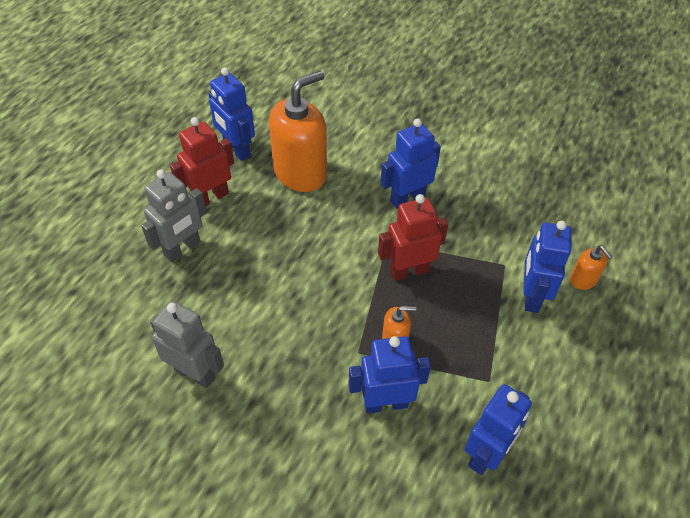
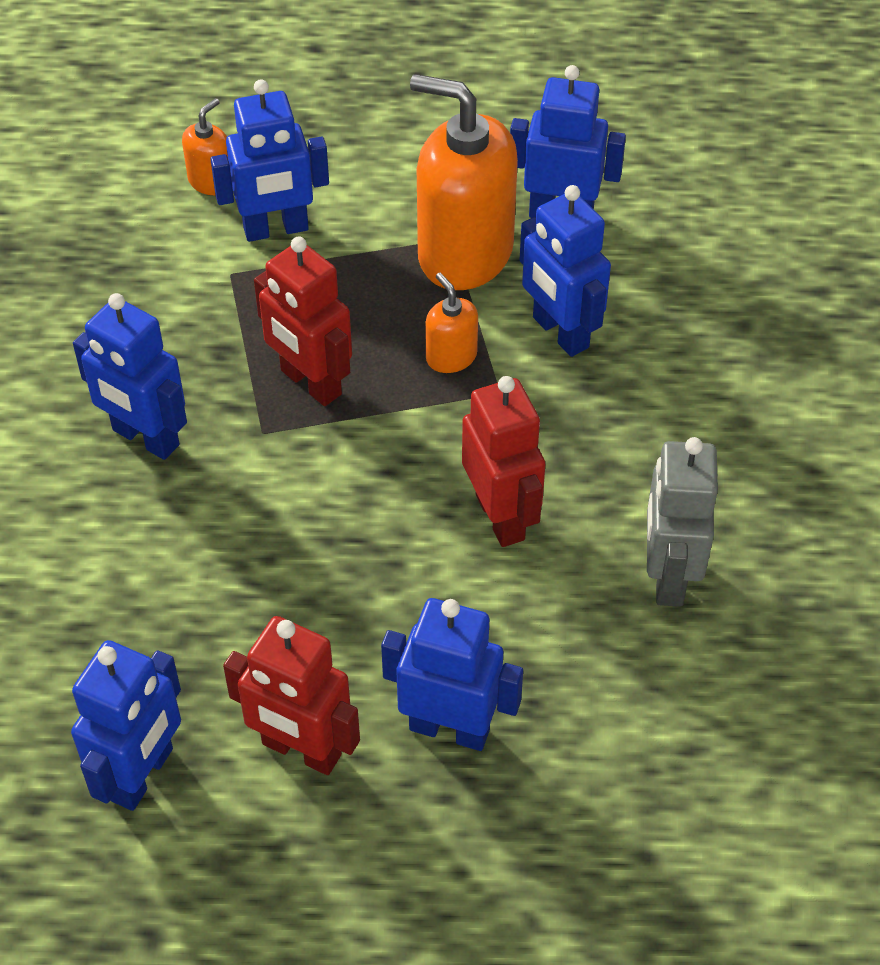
camera: 115 degrees left, 0 degrees up
grey robot [141,170,207,262] -> blue robot [381,598,523,751]
orange soap dispenser [269,71,327,192] -> orange soap dispenser moved to [410,74,518,290]
none -> red robot [462,376,545,547]

